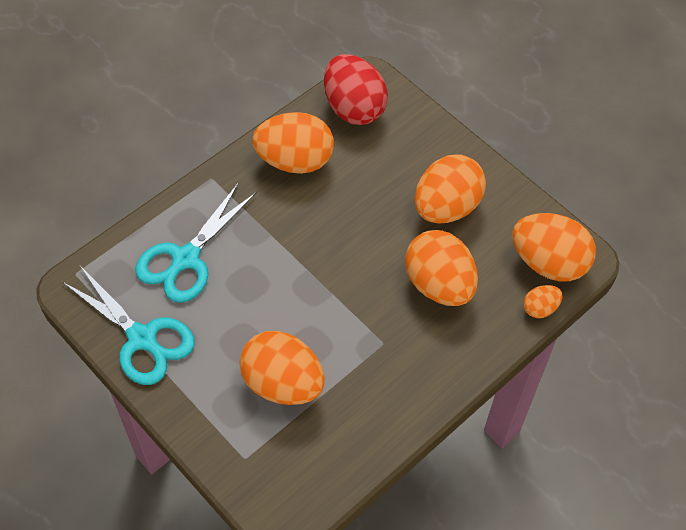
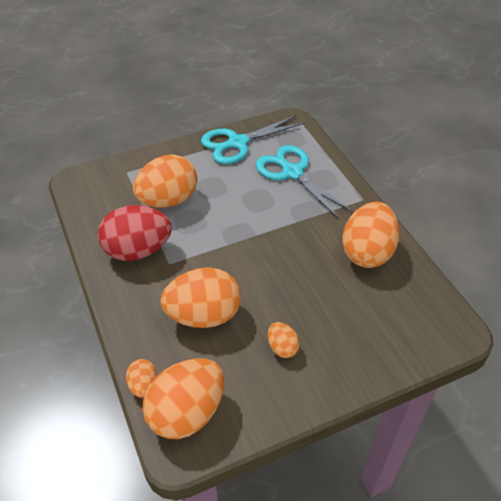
camera: 110 degrees right, 10 degrees down
red egg [324,54,388,125] -> red egg moved to [98,205,172,261]
orange egg [415,154,486,223] -> orange egg [268,322,300,358], size x0.48

